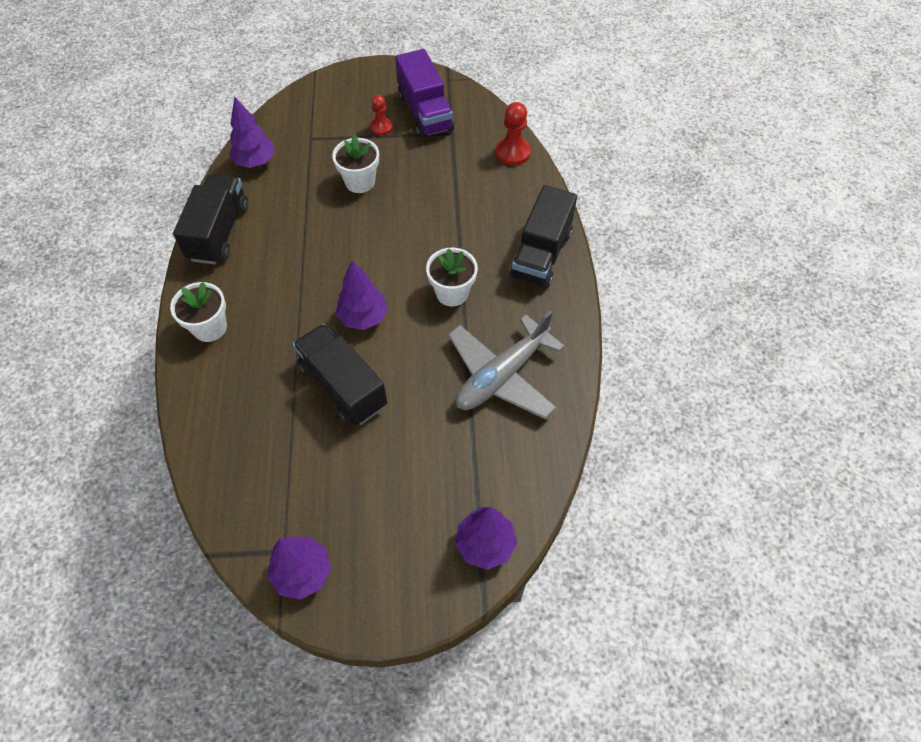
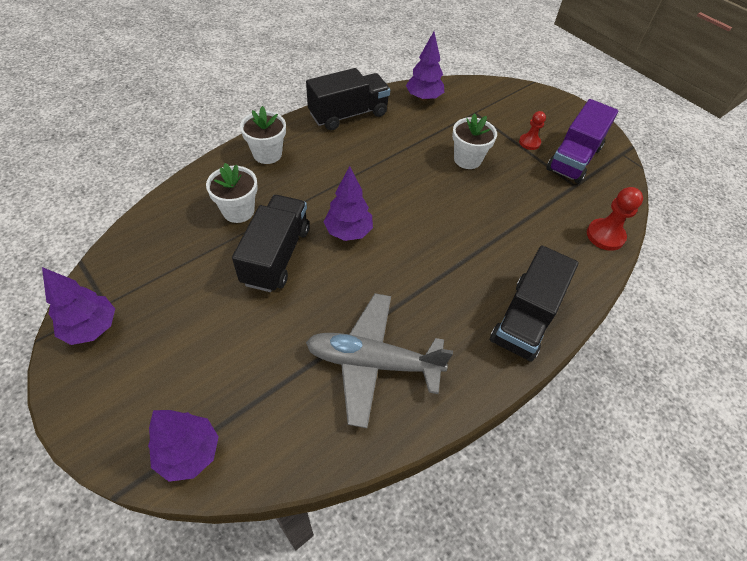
camera: 50 degrees right, 5 degrees down
white flower pot [426,248,478,306] -> white flower pot moved to [206,163,258,223]
black truck [509,185,577,289] -> black truck turned 45 degrees counterclockwise [490,246,579,362]

